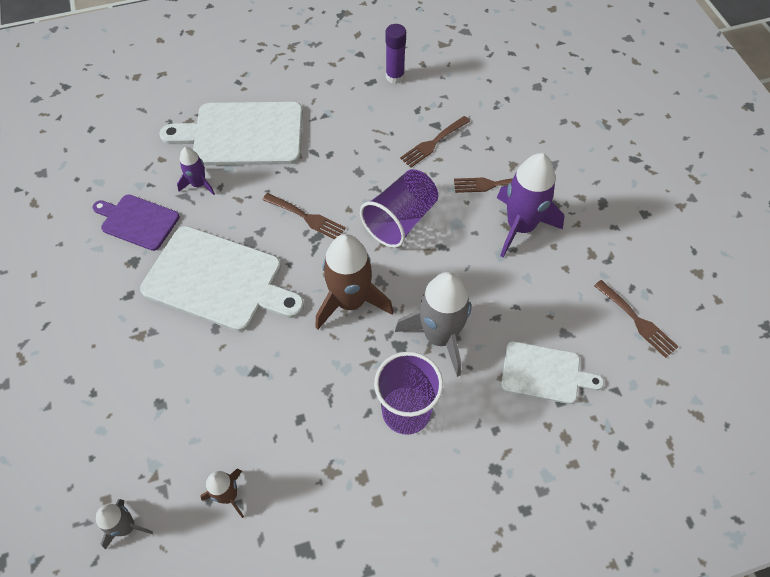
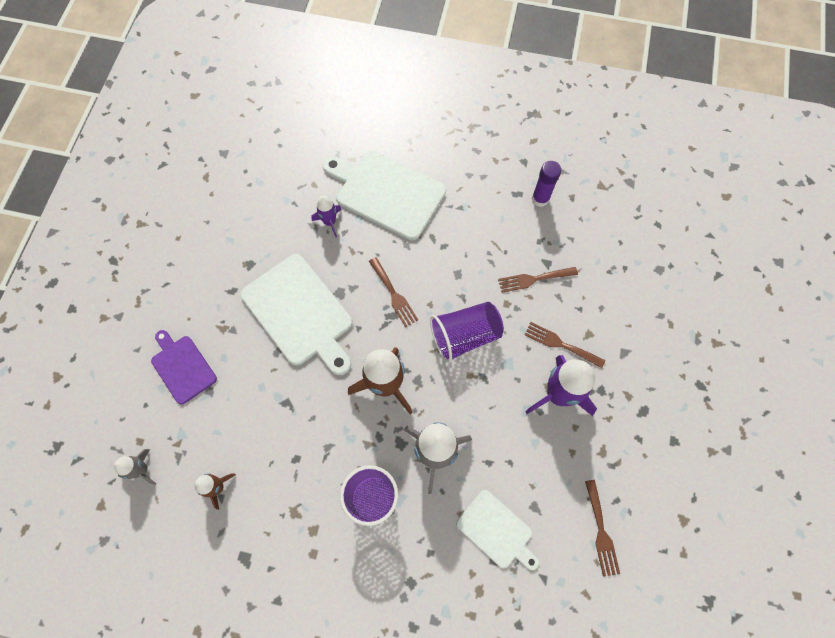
camera: 30 degrees right, 10 degrees up
purple cutting board [92,194,180,251] -> purple cutting board moved to [151,330,217,405]

